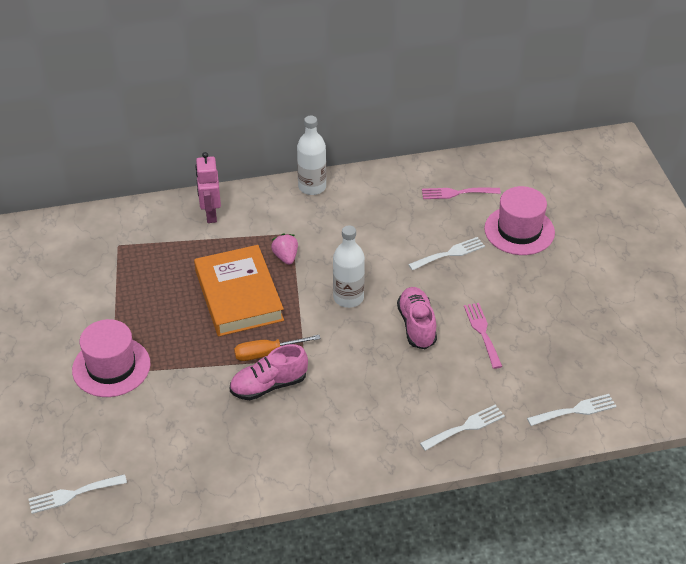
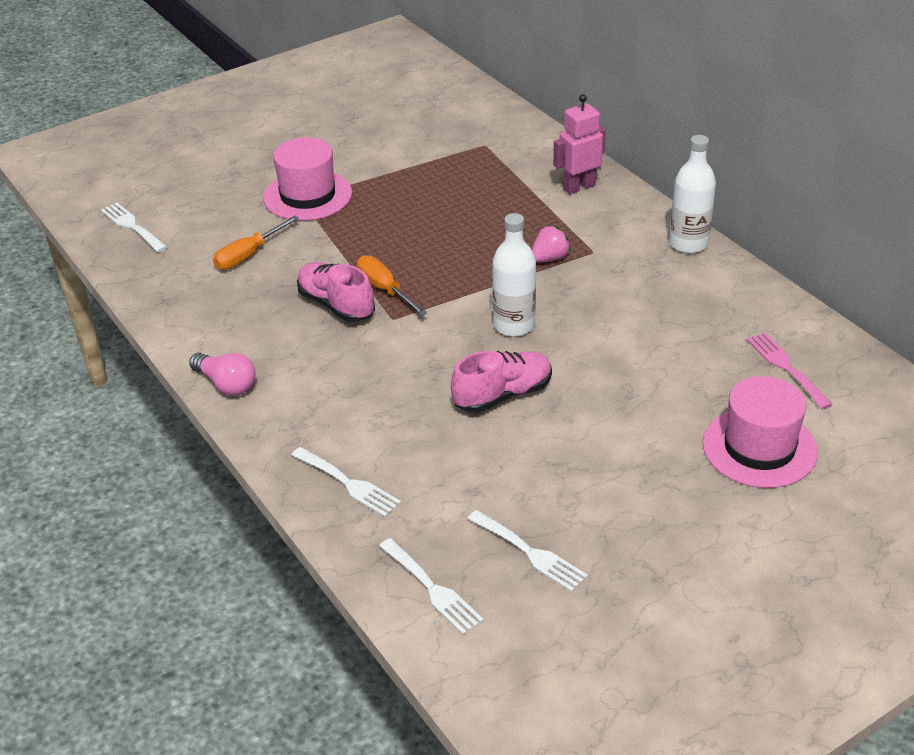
camera: 70 degrees right, 5 degrees down
orange book [194,245,284,336] -> none
white fork [408,237,485,270] -> white fork moved to [468,510,588,592]
pink fork [464,303,502,369] -> none
none -> pink light bulb [189,353,256,396]
none -> orange screwdriver [213,215,299,270]

